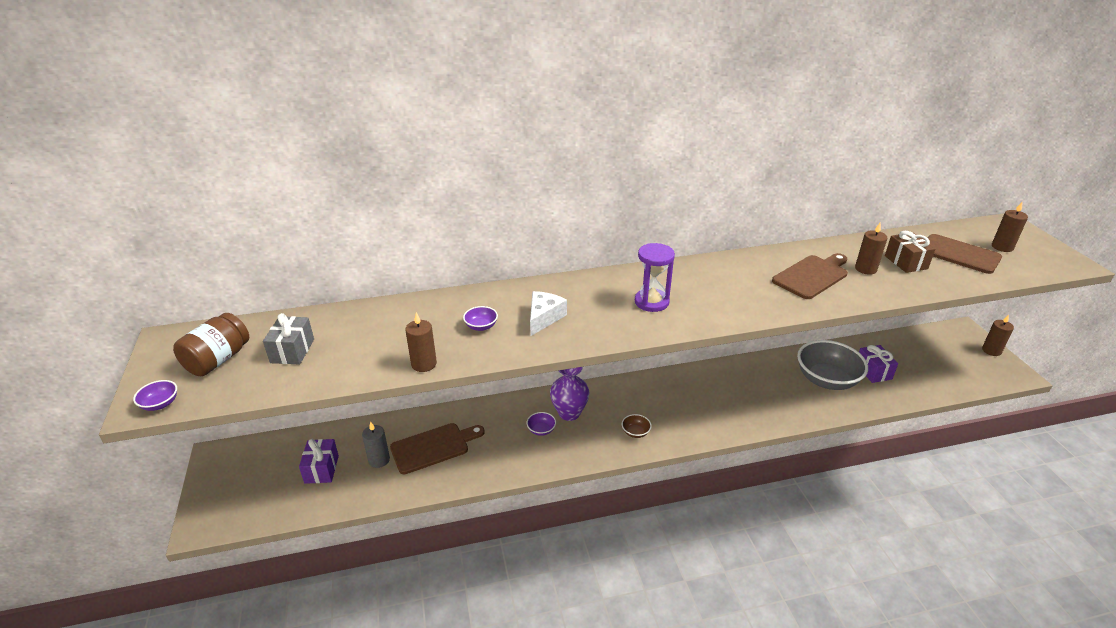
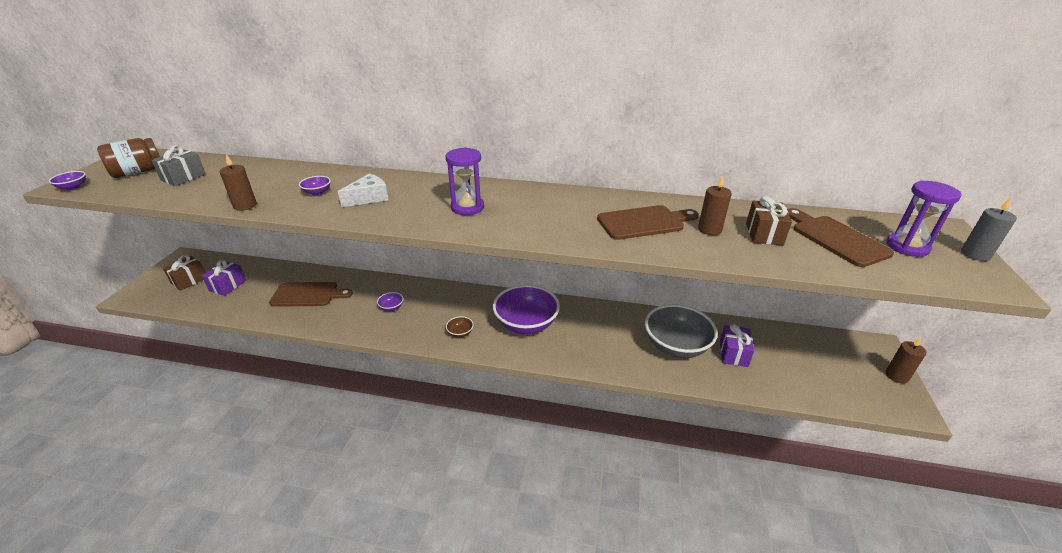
camera: 25 degrees right, 0 degrees up
grey candle [362,422,390,468] -> grey candle moved to [961,198,1017,261]
purple vase [550,367,589,421] -> none
brown candle [992,202,1028,252] -> purple hourglass [886,180,962,257]
none -> brown gift [163,255,206,291]
none -> purple bowl [493,285,560,334]

